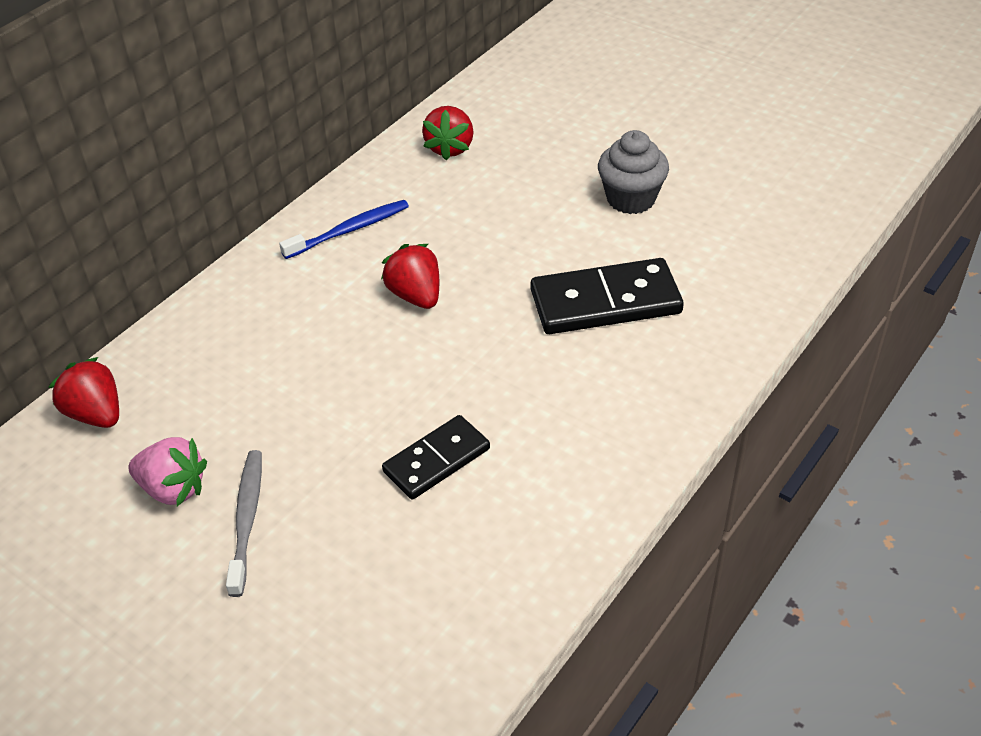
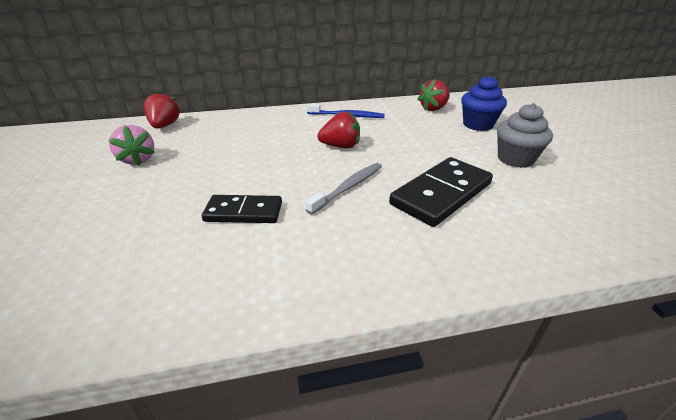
camera: 40 degrees right, 10 degrees down
grey toothbrush [226,450,262,597] -> grey toothbrush moved to [305,163,382,214]
red strawberry [381,244,439,309] -> red strawberry turned 75 degrees clockwise [317,111,360,148]
black domino [531,258,684,334] -> black domino turned 75 degrees counterclockwise [389,157,493,227]
none -> blue cupcake [461,75,507,131]

